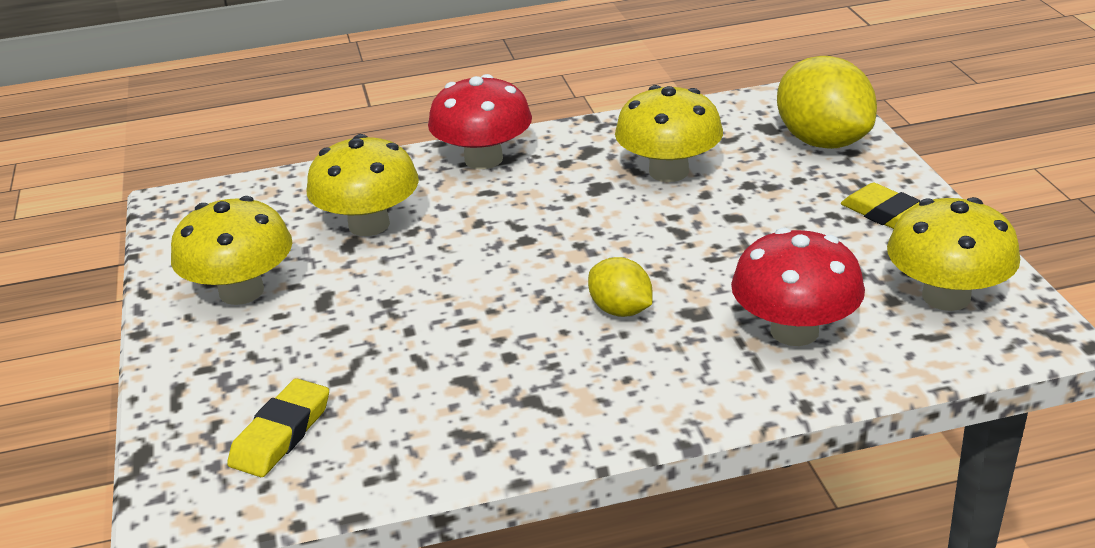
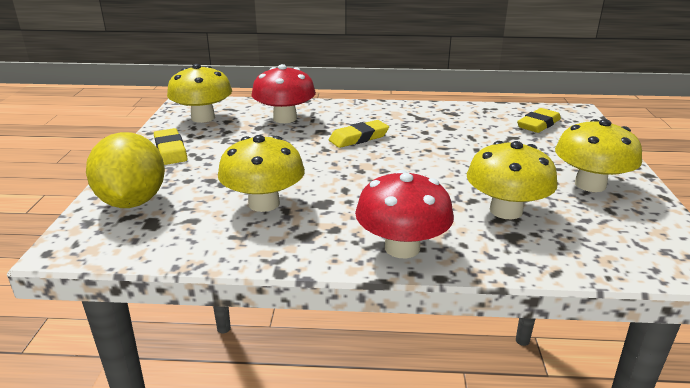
camera: 165 degrees left, 5 degrees down
yellow lemon [588,257,652,317] -> yellow eraser [329,120,389,148]

